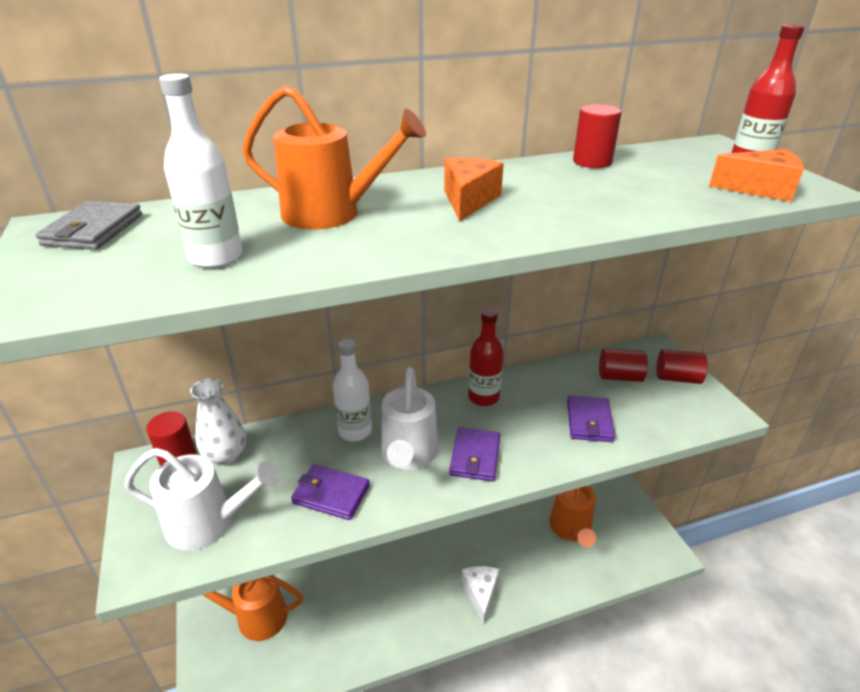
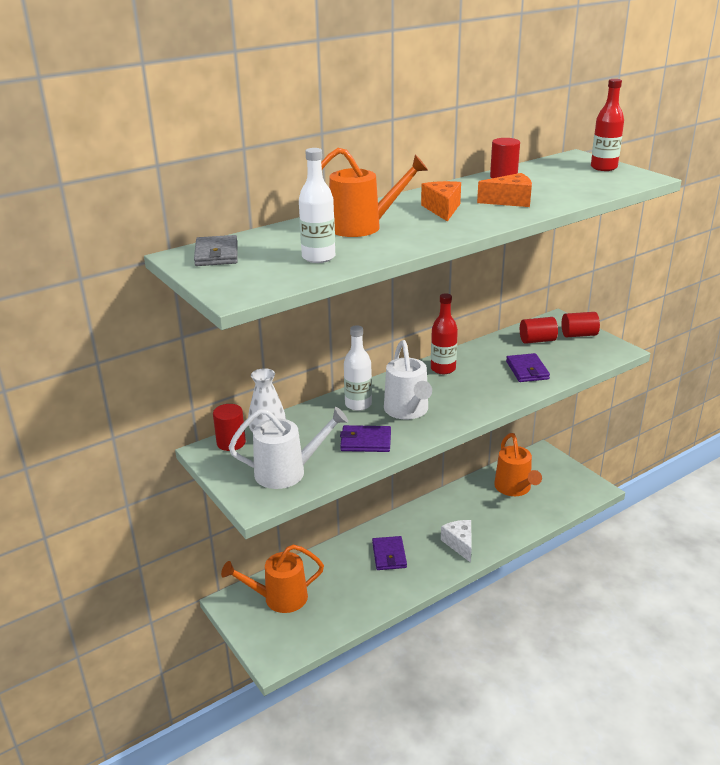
camera: 15 degrees left, 5 degrees down
purple wallet [449,427,500,481] -> purple wallet moved to [372,536,407,570]
orange cheese [709,149,804,202] -> orange cheese moved to [477,173,532,207]

